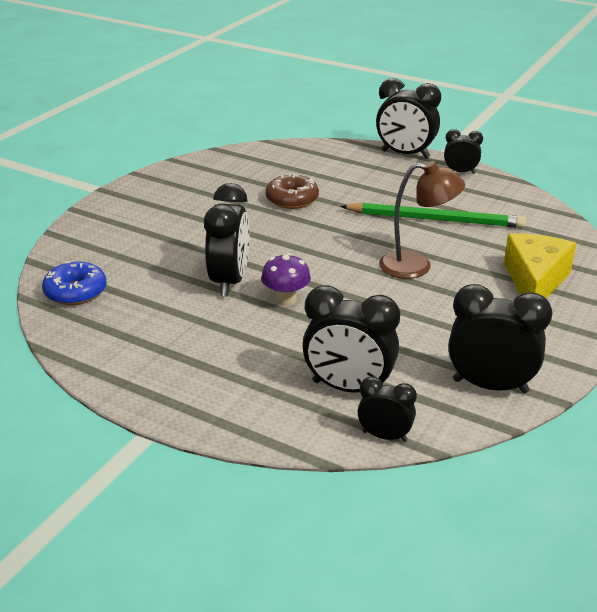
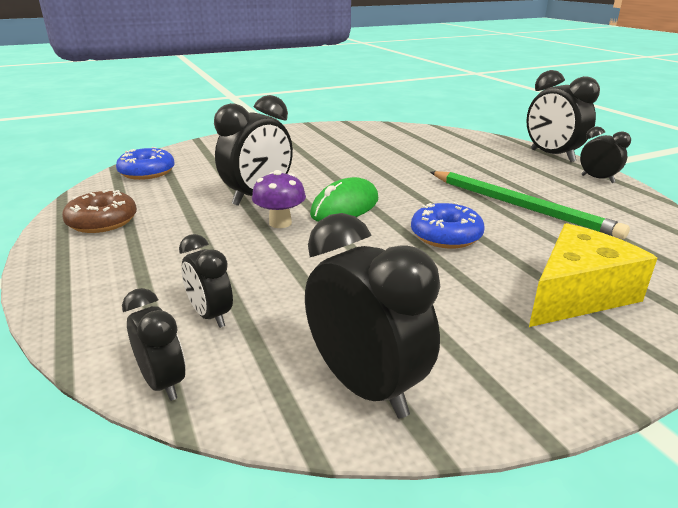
camera: 35 degrees right, 5 degrees down
brown donut [266,173,319,209] -> brown donut moved to [62,190,137,233]
black clock [302,285,400,393] -> black clock [179,234,233,328], size x0.57
brown lamp [379,161,465,279] -> blue donut [411,202,485,249]
none -> green mouse [310,177,378,222]

